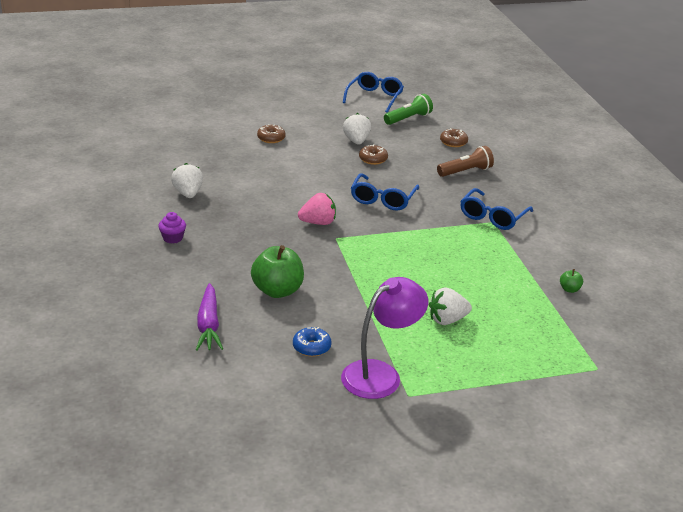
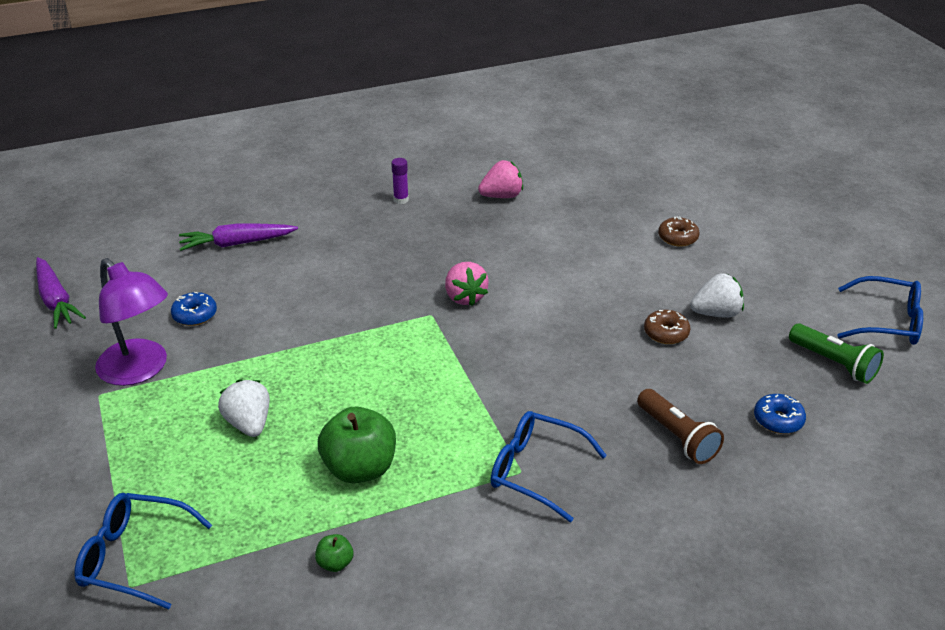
camera: 85 degrees right, 5 degrees up
purple cupcake [158,212,186,244] -> purple glue stick [391,158,409,204]
white strawberry [171,163,203,198] -> pink strawberry [478,160,523,198]
green apple [251,245,304,298] -> green apple moved to [318,407,396,483]
blue glasses [351,173,419,211] -> blue glasses moved to [74,493,212,609]
brown donut [440,128,468,147] -> blue donut [754,394,806,434]
none -> purple carrot [36,257,86,329]

